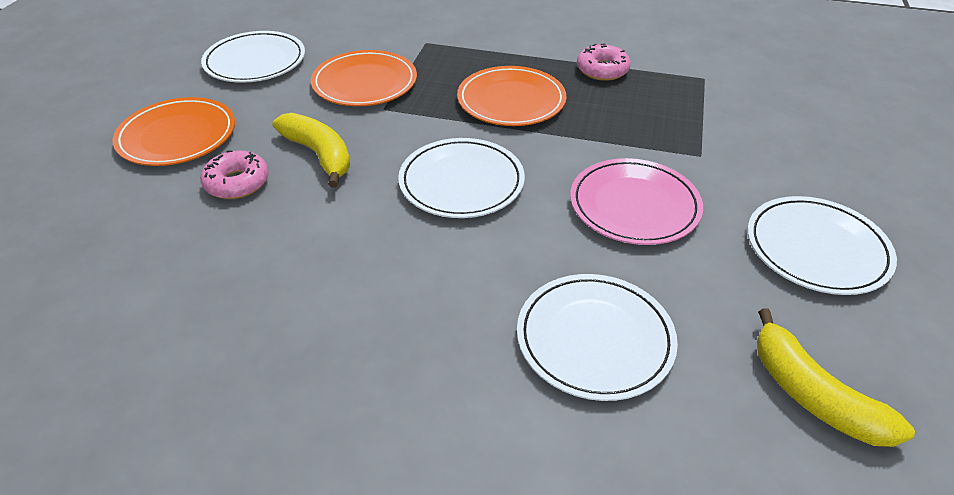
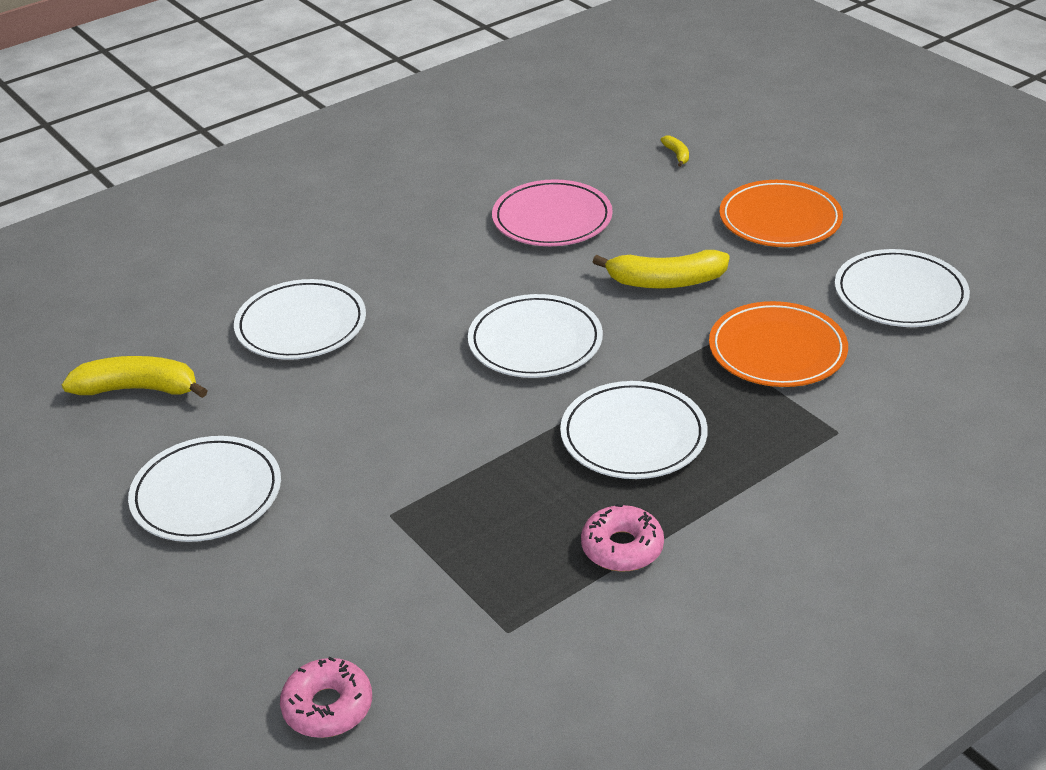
camera: 130 degrees right, 5 degrees down
pink donut [200,150,269,199] -> pink donut moved to [280,657,372,738]
orange plate [457,66,566,126] -> white plate [560,381,708,479]
pink plate [570,158,703,245] -> pink plate moved to [492,179,613,246]
none -> yellow banana [661,136,689,167]

